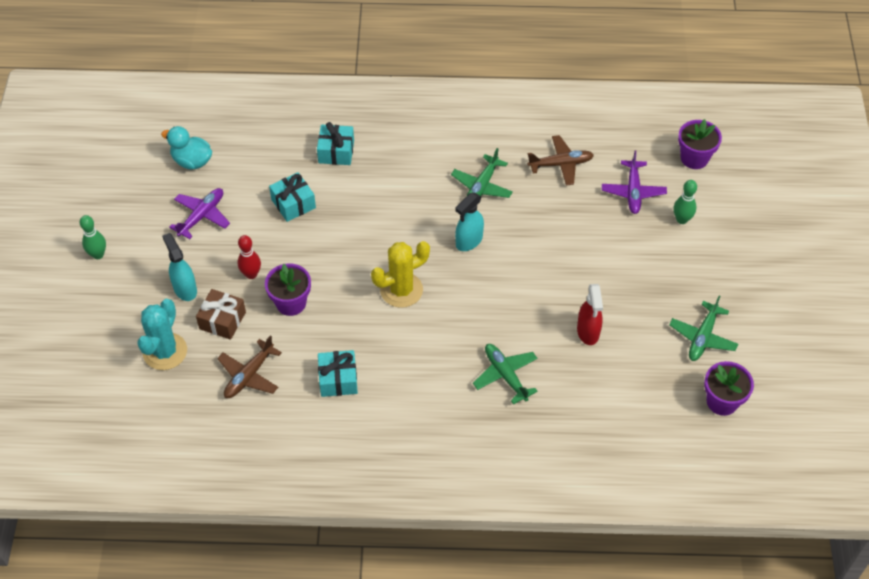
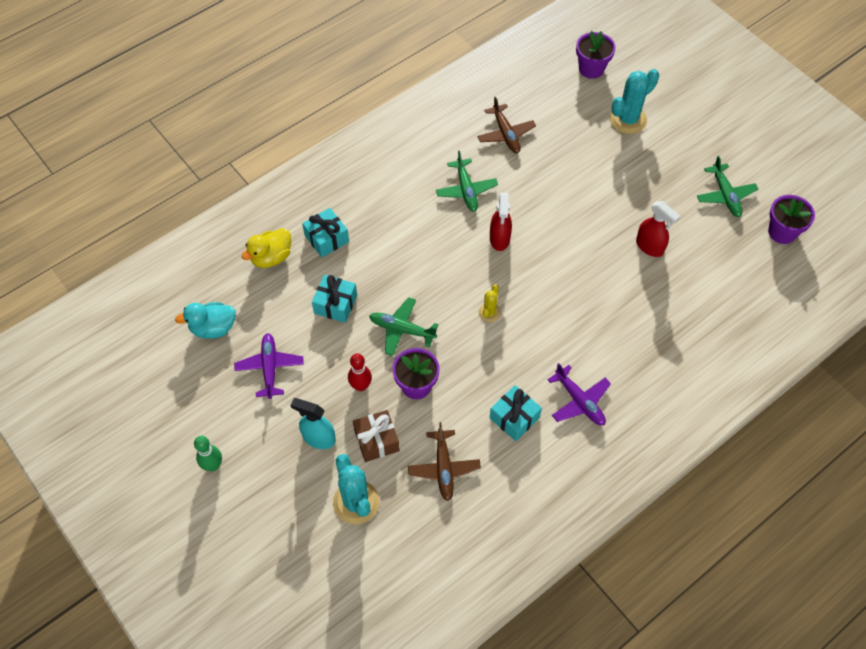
camera: 40 degrees left, 5 degrees up
yellow cactus [371,241,430,308] -> yellow cactus [478,284,501,322], size x0.53
turquoise spray bottle [455,193,484,251] -> red spray bottle [490,193,512,251]
green plane [473,344,538,405] -> green plane moved to [369,297,438,356]
brown plane [527,135,594,186] -> brown plane turned 120 degrees clockwise [477,97,536,153]
purple plane [602,150,667,214] -> purple plane moved to [548,363,611,425]
green bowling pin [673,180,697,224] -> turquoise cactus [610,69,659,134]
none -> yellow duck [242,228,291,268]

